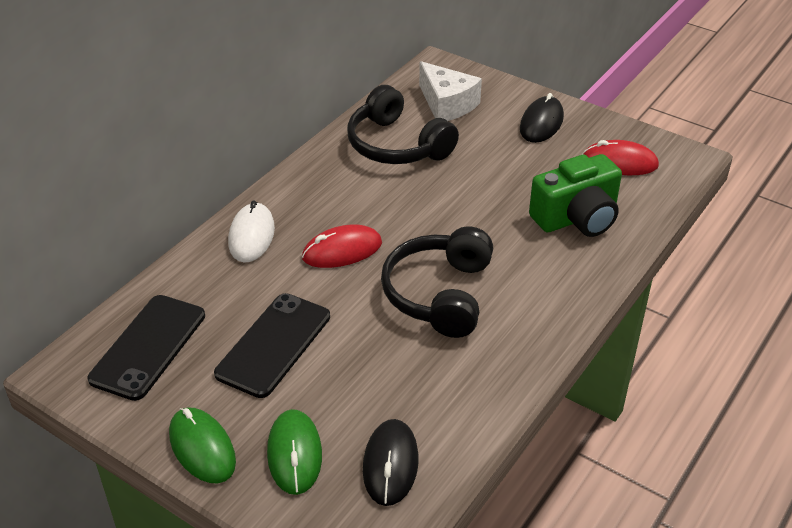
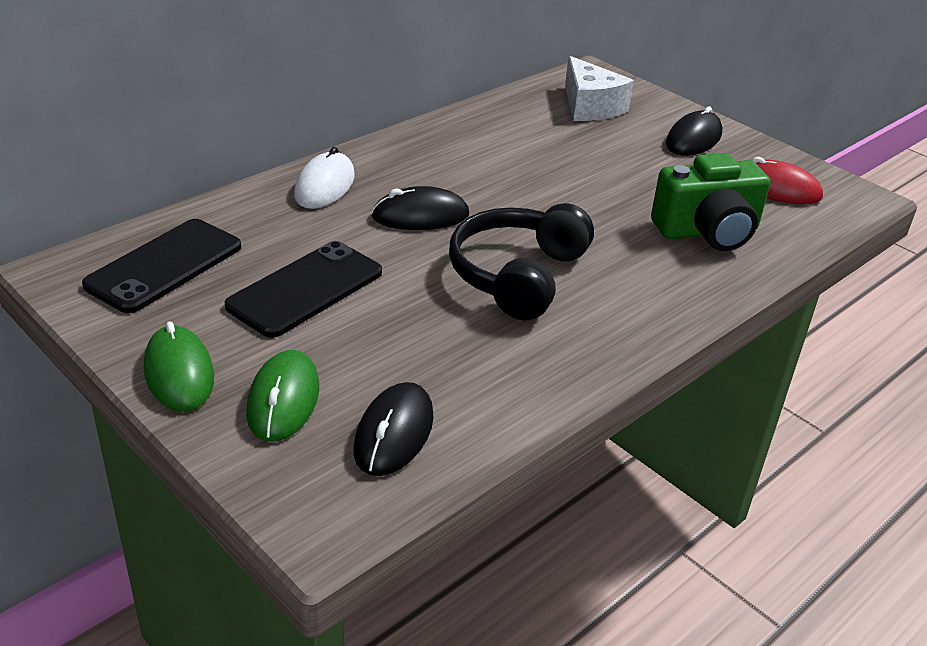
camera: 10 degrees right, 5 degrees down
red mouse [302,224,382,268] -> black mouse [371,186,469,230]
black headphones [347,85,459,164] -> none

